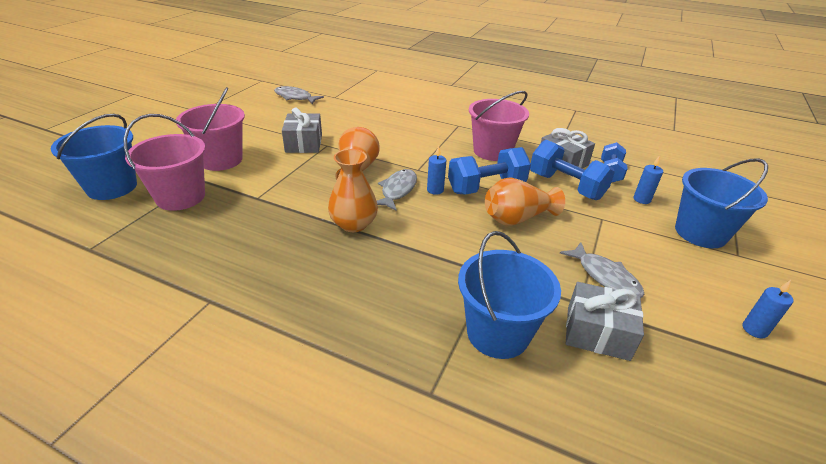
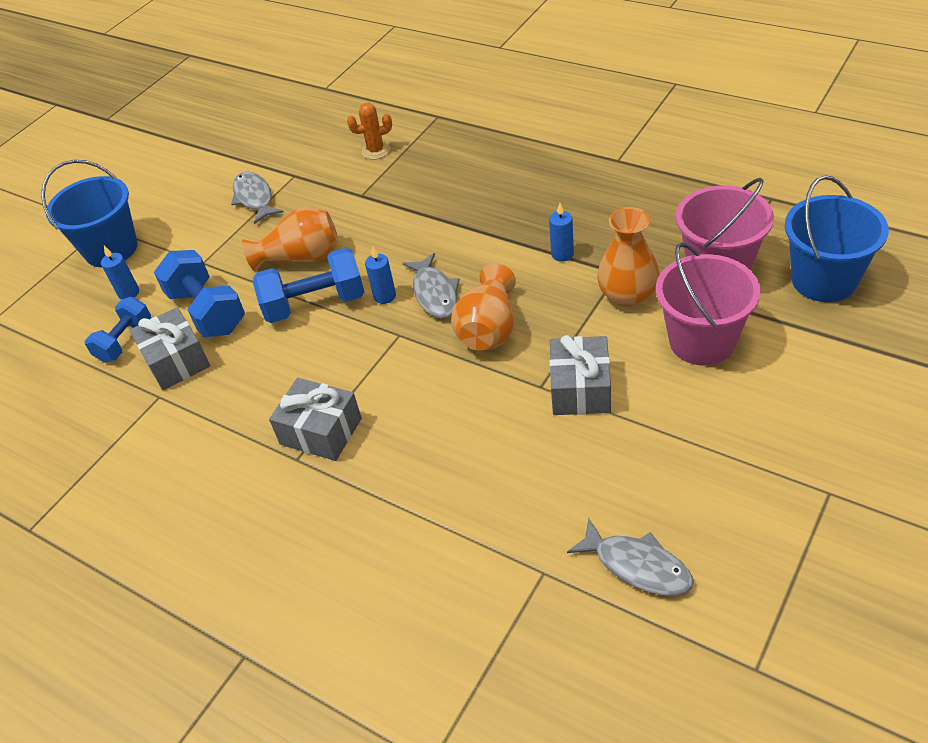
camera: 165 degrees left, 10 degrees up
orange vase [328,149,378,232] -> orange vase moved to [597,207,660,306]
grey fish [377,169,417,211] -> grey fish turned 45 degrees counterclockwise [402,253,460,319]
blue bucket [458,231,561,359] -> orange cactus [347,103,392,160]
pink bucket [469,91,529,161] -> none
grey gift [566,282,644,361] -> grey gift moved to [269,378,362,461]
blue candle [742,280,793,338] -> blue candle moved to [549,203,574,262]

